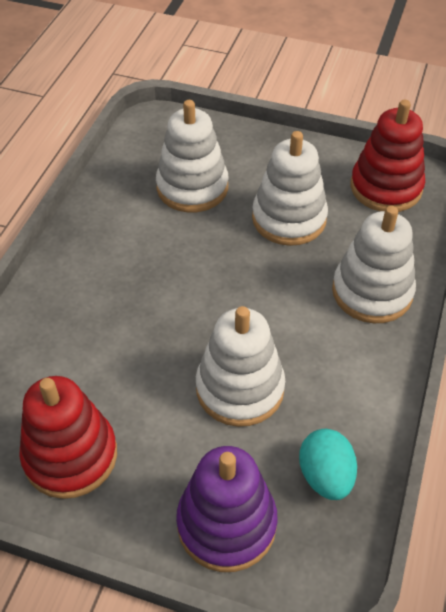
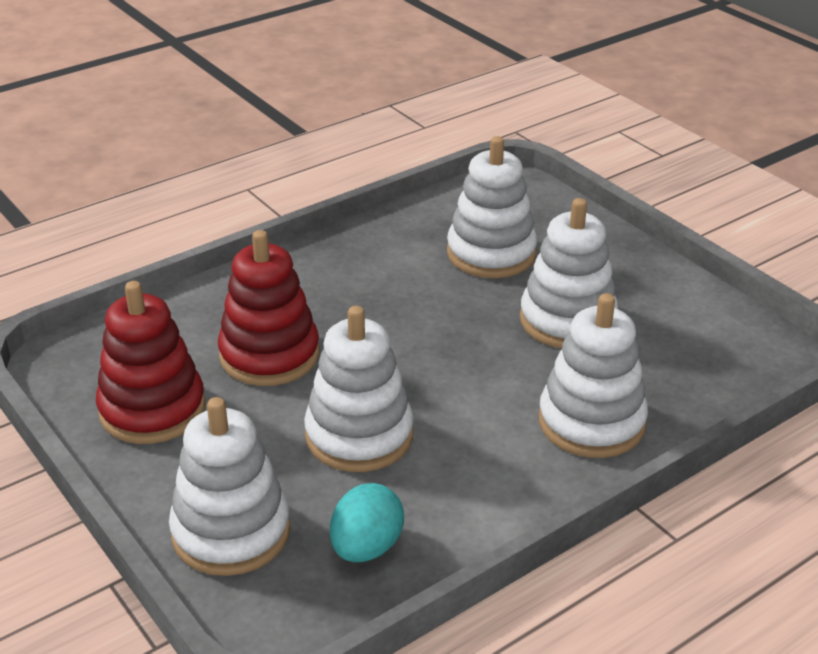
camera: 35 degrees right, 15 degrees down
purple stacking toy [176,446,278,572] -> white stacking toy [169,397,290,576]
red stacking toy [350,100,425,212] -> red stacking toy moved to [218,230,319,386]

